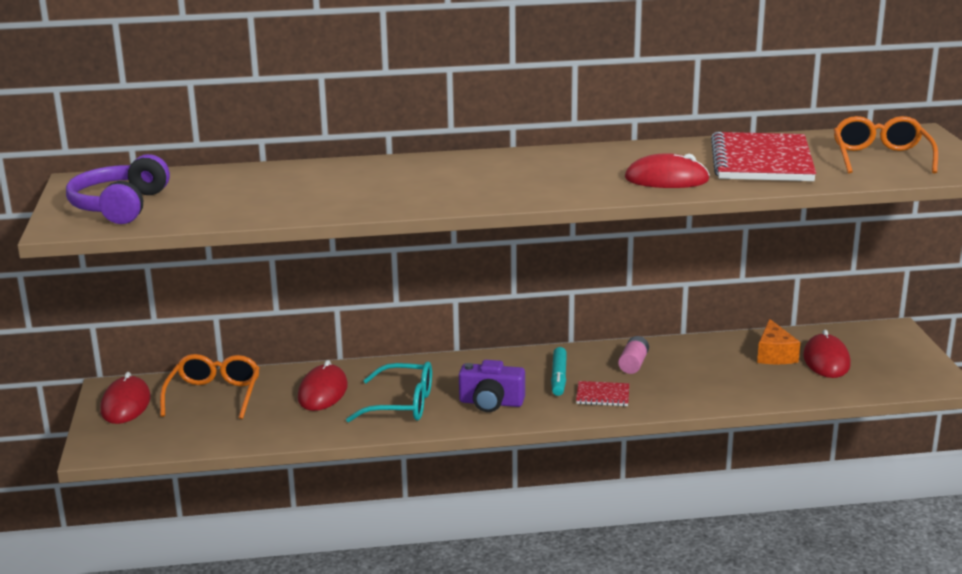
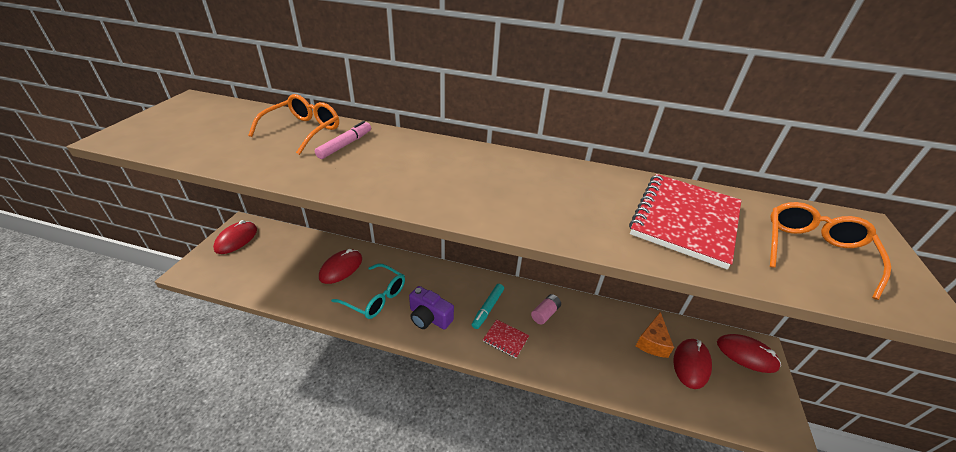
camera: 20 degrees right, 15 degrees up
purple headphones [66,154,170,224] -> none
orange glasses [160,354,260,419] -> orange glasses moved to [248,94,339,155]
red mouse [625,153,710,188] -> red mouse moved to [717,334,781,373]
none -> pink marker [315,121,371,159]

